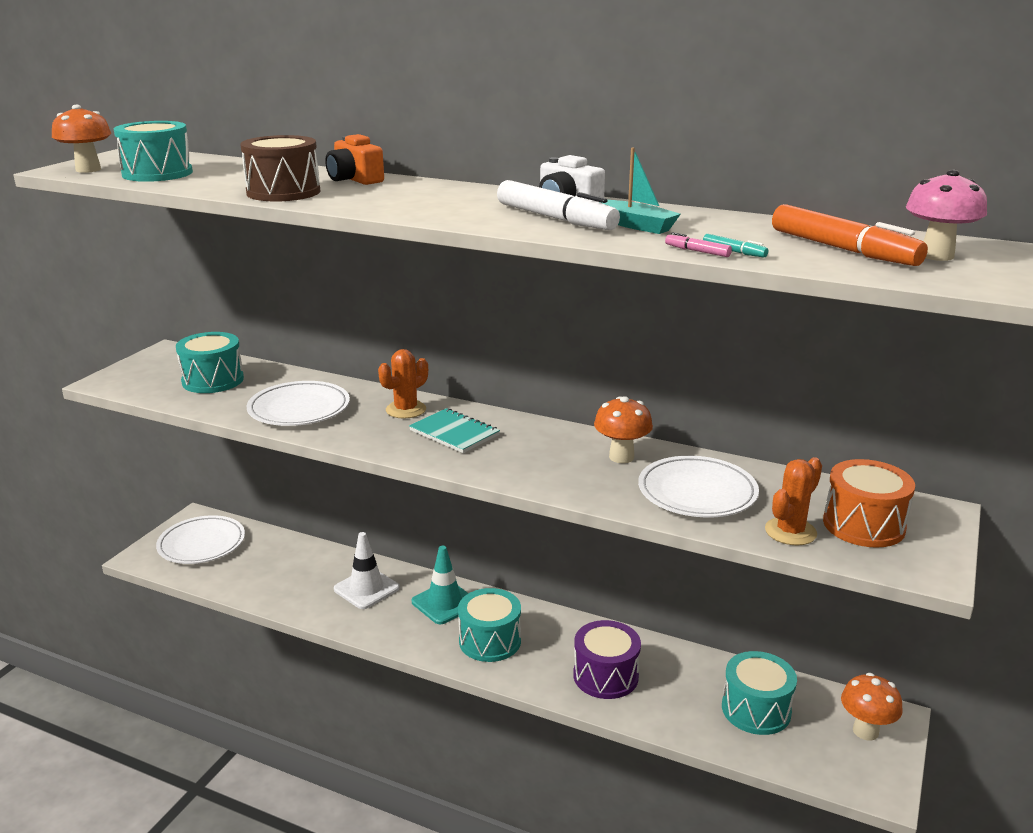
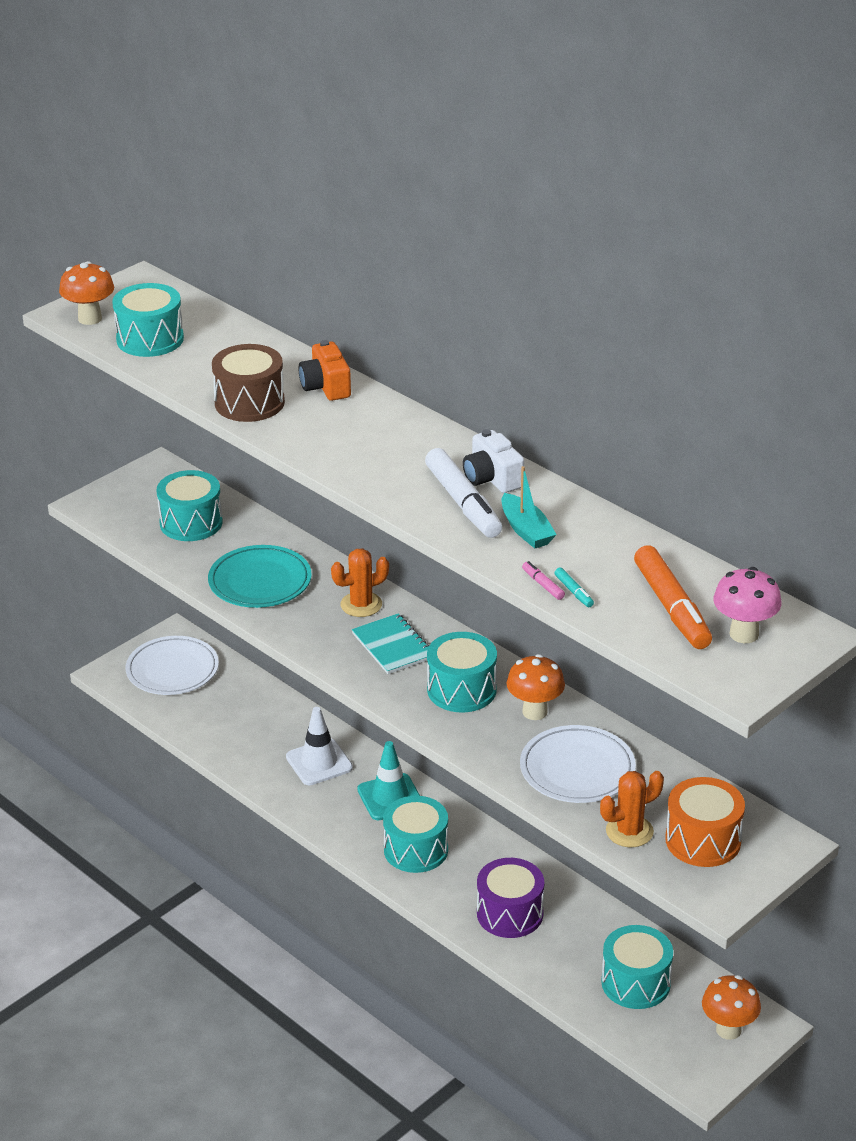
camera: 20 degrees right, 10 degrees up
white plate [247,381,350,426] -> turquoise plate [208,545,312,608]
none -> turquoise drum [427,632,497,712]

